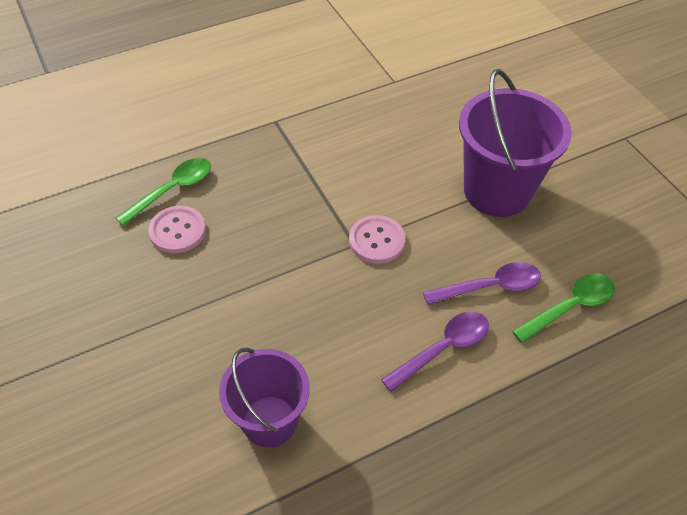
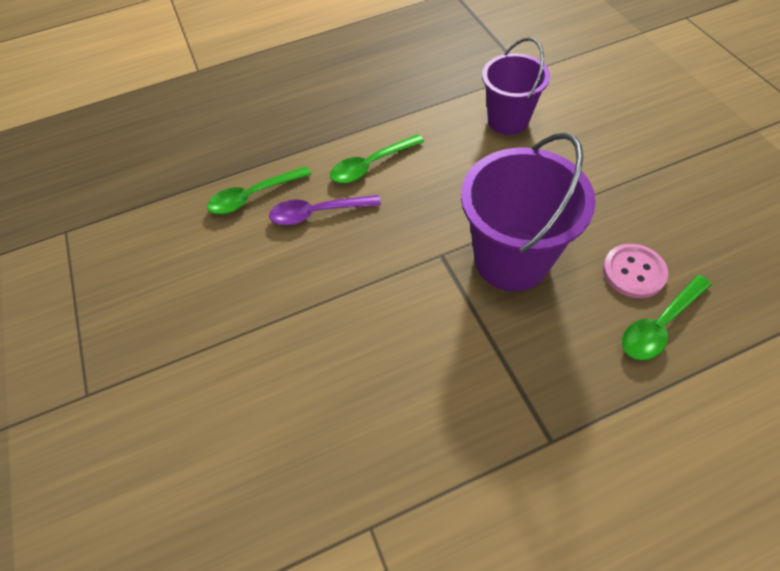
camera: 170 degrees left, 5 degrees up
pink button [349,215,405,264] -> none
purple spoon [381,312,489,392] -> green spoon [330,134,424,183]
purple bucket [459,69,572,217] -> purple bucket moved to [461,132,596,292]

